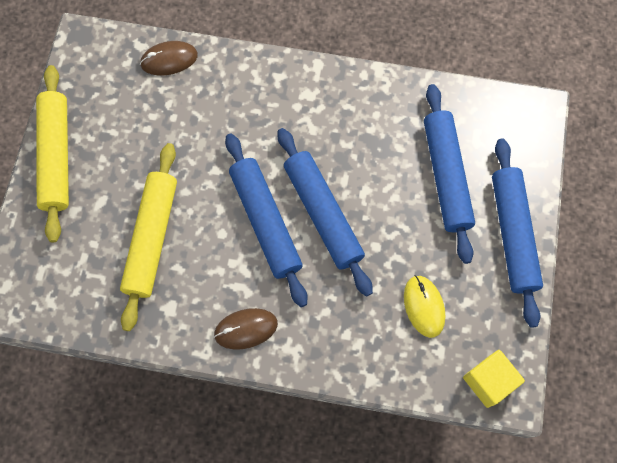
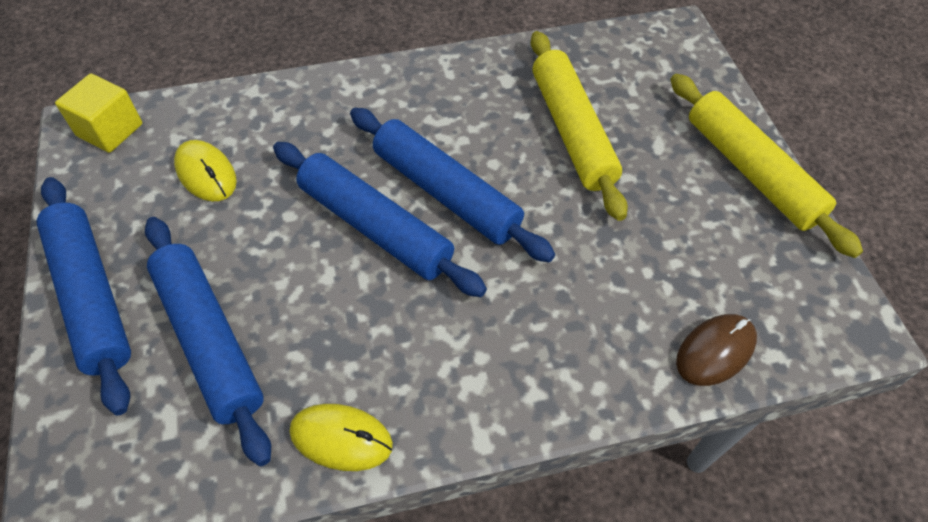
camera: 155 degrees right, 15 degrees down
brown mouse [214,308,278,350] -> none
none -> yellow mouse [290,404,393,471]

